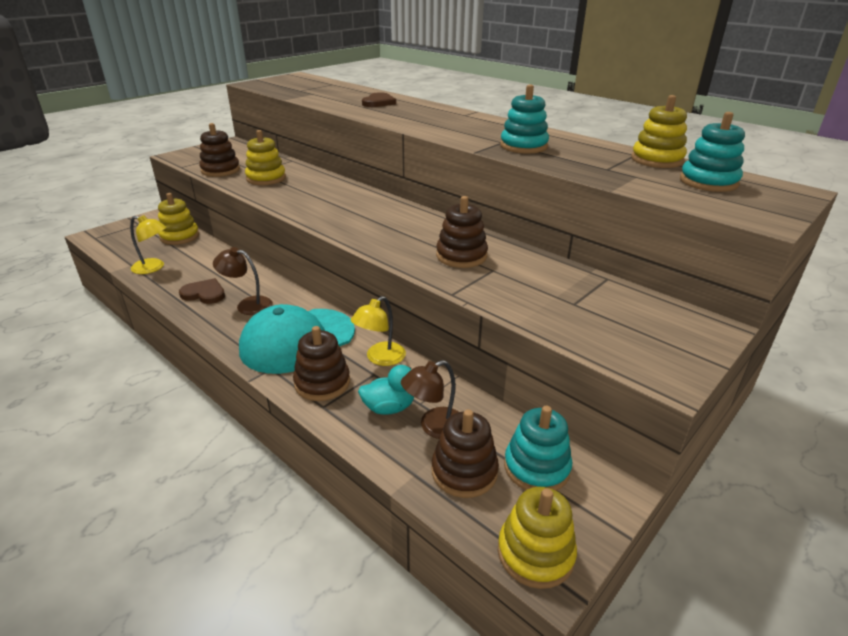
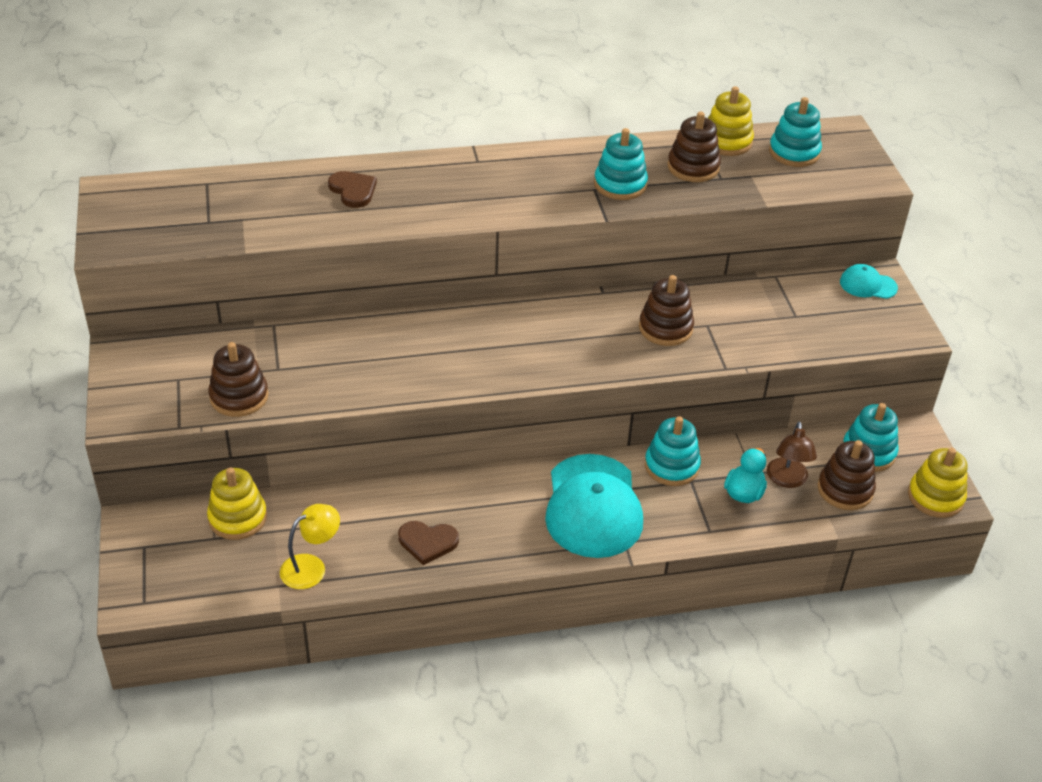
camera: 55 degrees left, 10 degrees up
brown heart [179,278,225,304] -> brown heart turned 135 degrees counterclockwise [398,521,459,565]
brown lamp [213,247,273,315] -> none
yellow stacking toy [245,130,286,185] -> none
brown stacking toy [293,326,350,401] -> brown stacking toy moved to [667,111,721,182]
yellow lamp [351,296,406,366] -> turquoise stacking toy [645,416,701,486]
none -> turquoise cap [840,264,898,299]

